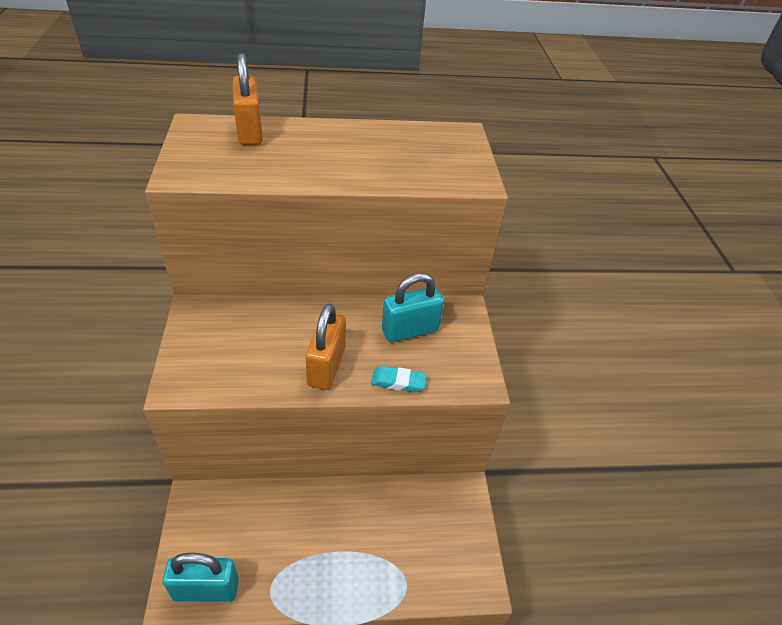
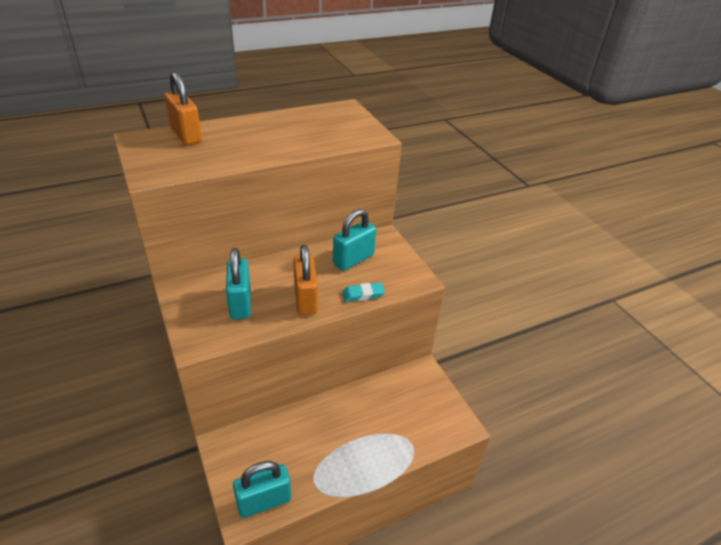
camera: 20 degrees left, 5 degrees down
none -> turquoise padlock [226,248,251,319]

